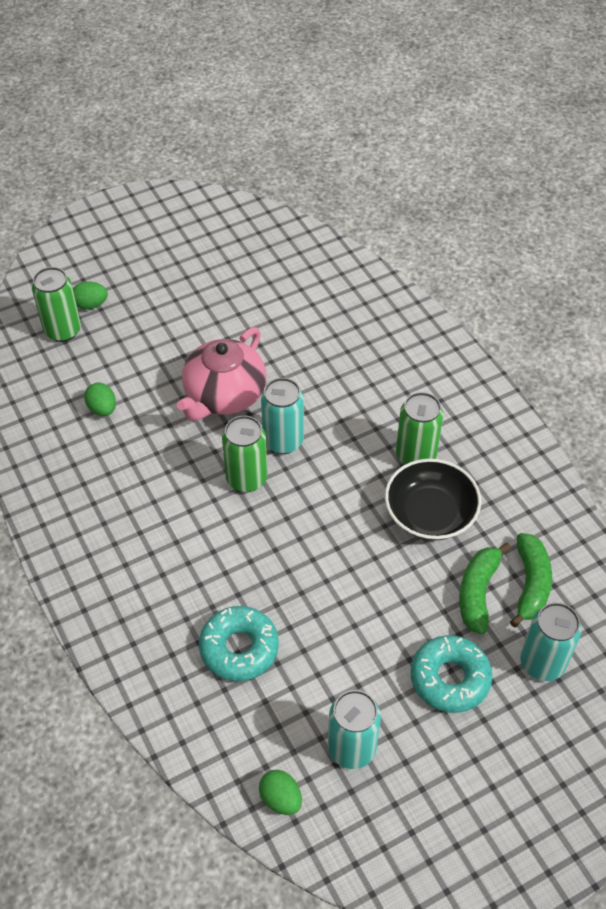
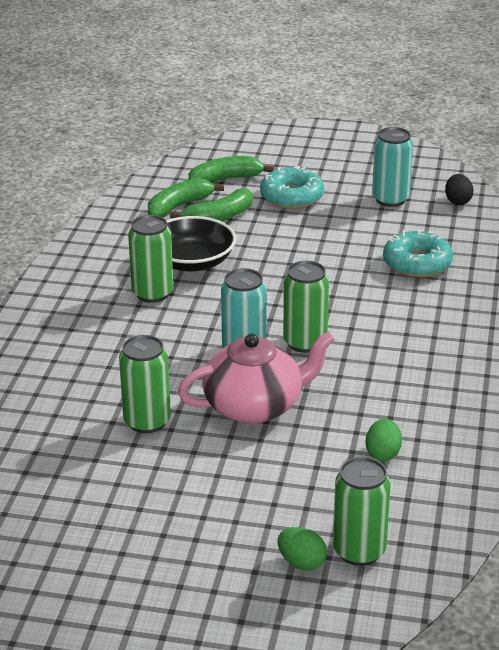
camera: 140 degrees left, 20 degrees down
green egg [259,770,302,815] -> black egg [445,174,474,205]
turquoise can [520,602,581,681] -> green banana [188,156,274,183]
none -> green can [119,335,171,433]

